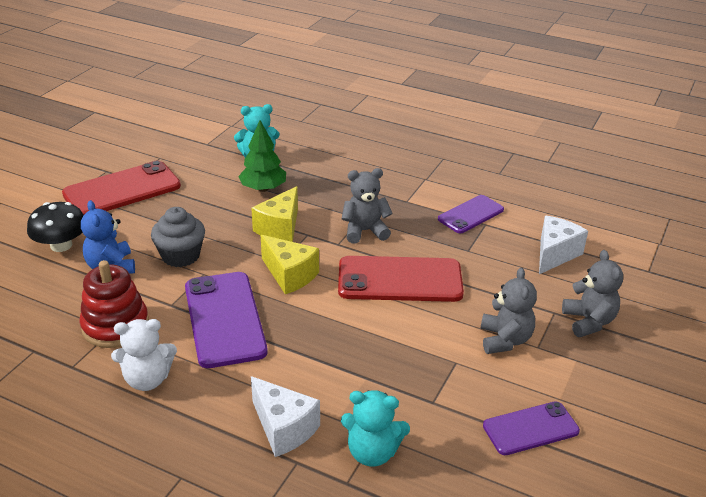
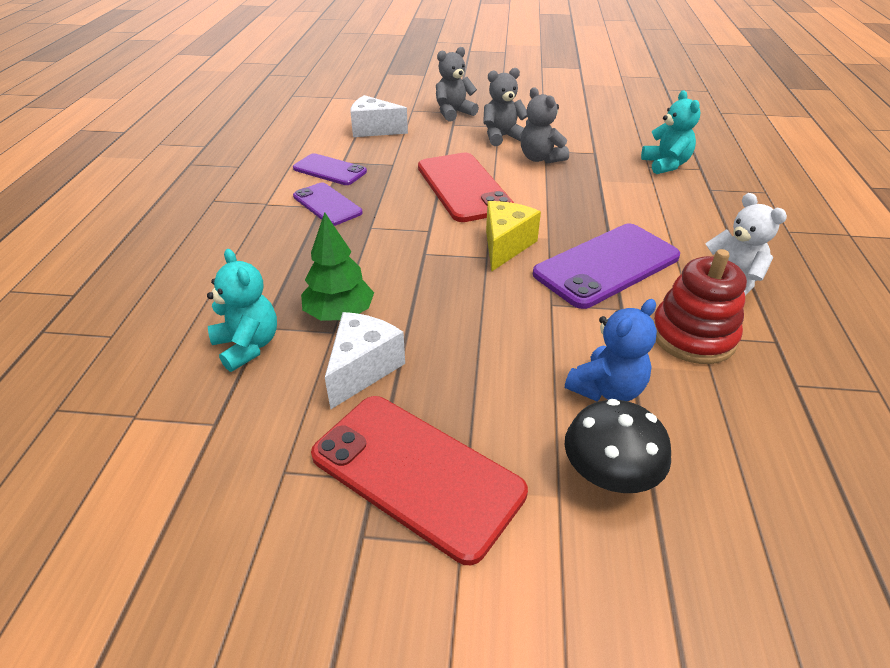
camera: 110 degrees left, 5 degrees up
grey cupcake [151,207,205,267] -> none
yellow cheese [251,186,298,242] -> none
white cheese [251,376,320,457] -> white cheese moved to [325,312,405,409]
grey teddy bear [342,168,393,244] -> grey teddy bear moved to [521,87,569,164]
purple phone [483,401,580,455] -> purple phone moved to [293,182,363,226]

